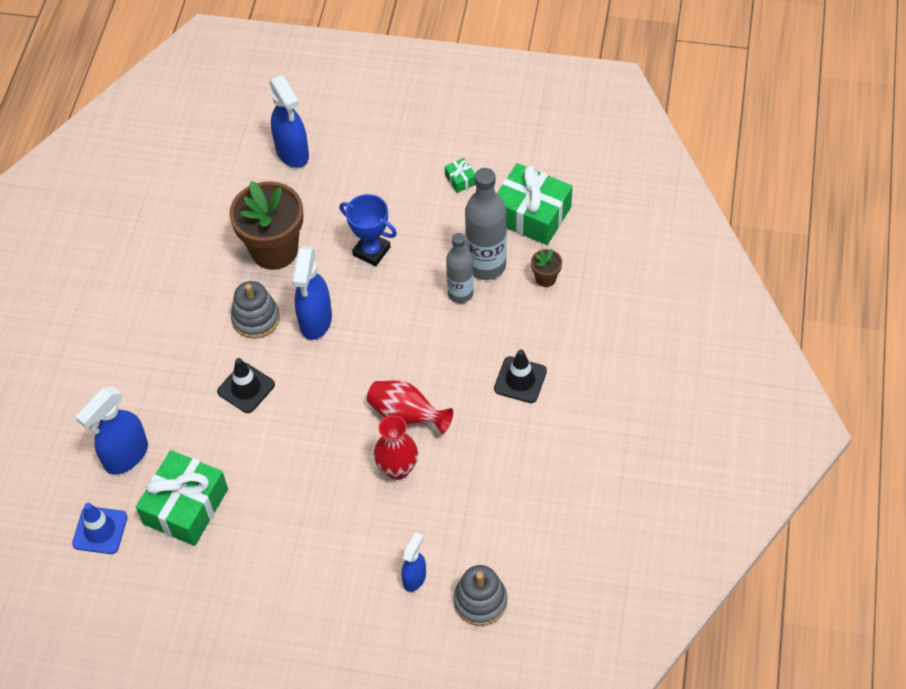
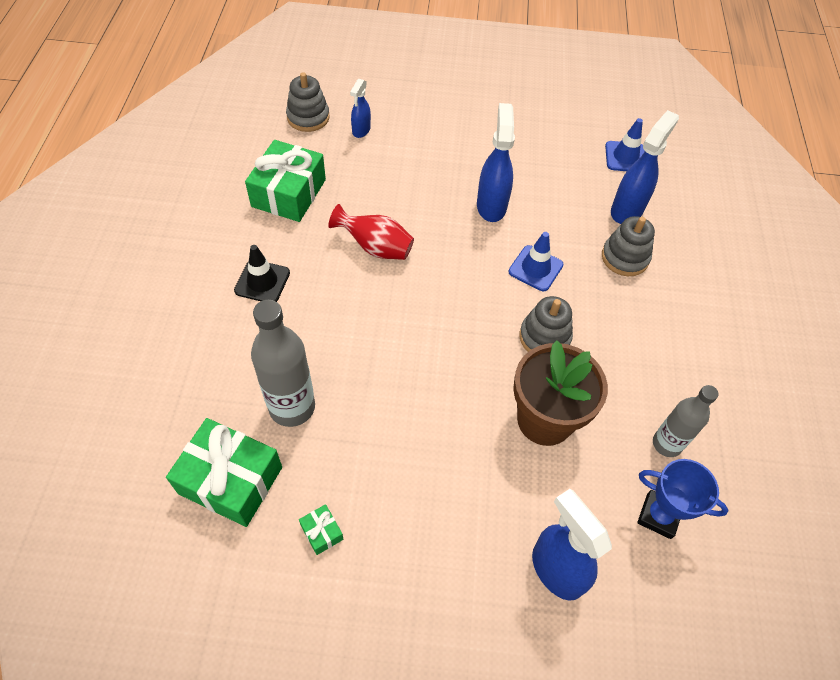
camera: 170 degrees right, 0 degrees up
green gift [136,450,228,546] -> green gift moved to [245,140,326,222]
black traffic cone [217,358,275,413] -> blue traffic cone [508,232,564,291]
blue spray bottle [292,247,332,340] -> blue spray bottle moved to [477,103,515,222]
blue trophy [339,194,397,266] -> blue trophy moved to [637,459,728,539]
red vase [374,415,418,480] -> none
grey bottle [446,233,474,303] -> grey bottle moved to [653,385,719,457]
brown flower pot [531,249,562,287] -> none
none -> grey stacking toy [602,216,655,276]

